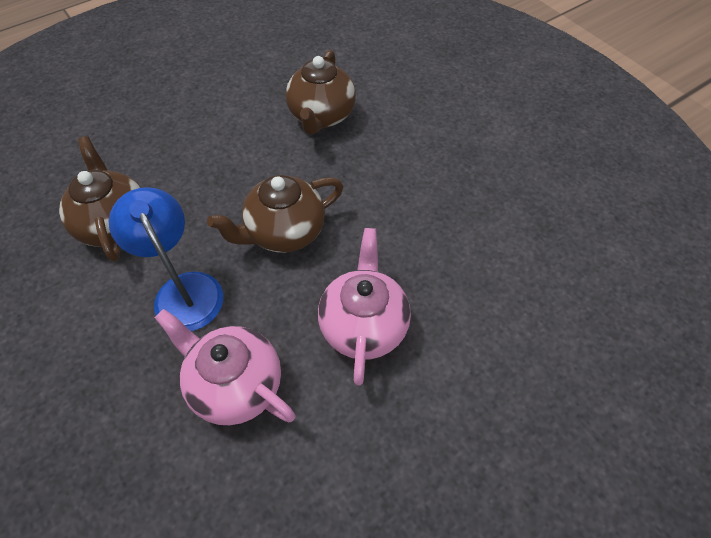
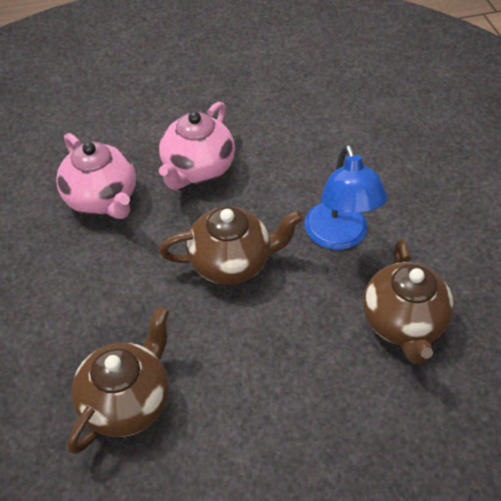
camera: 160 degrees left, 5 degrees down
pink teapot [155,309,295,425] -> pink teapot moved to [56,133,136,219]

